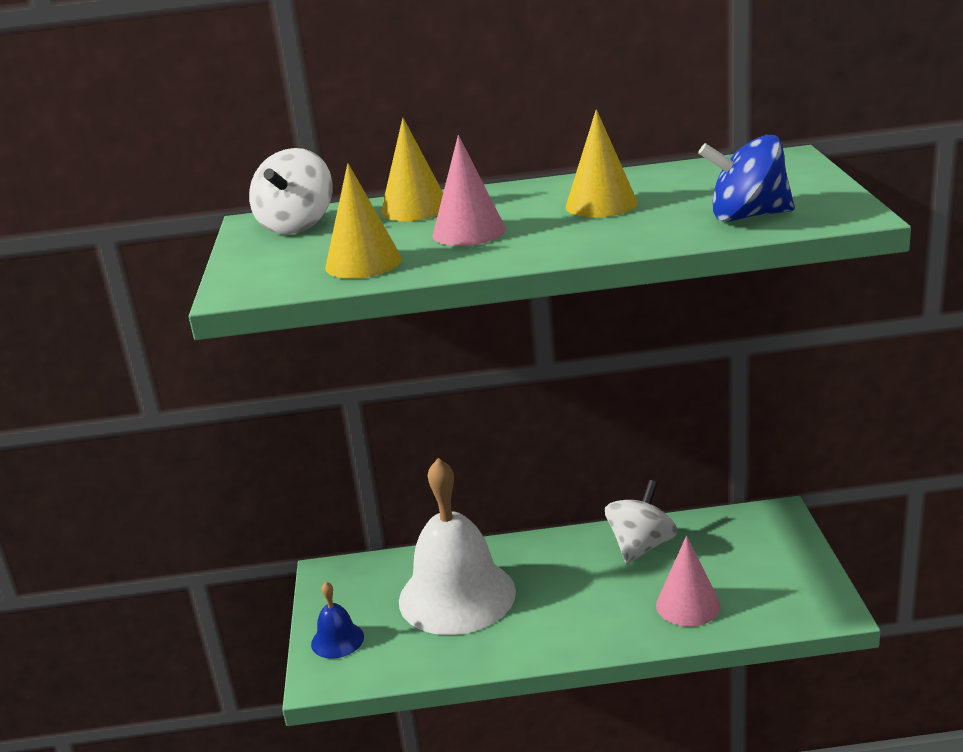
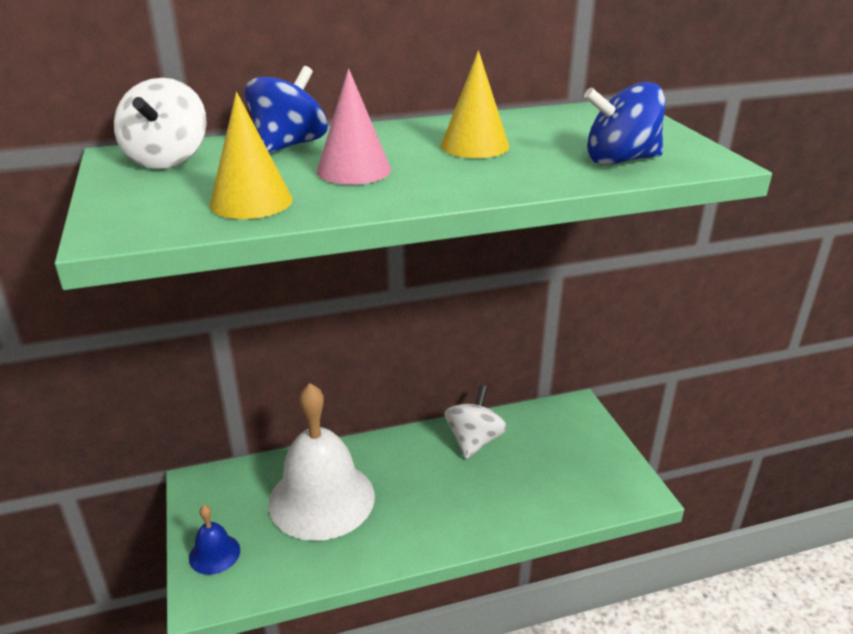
camera: 15 degrees left, 5 degrees up
yellow cone [381,118,443,221] -> blue spinning top [245,66,328,153]
pink cone [656,536,721,627] -> none

